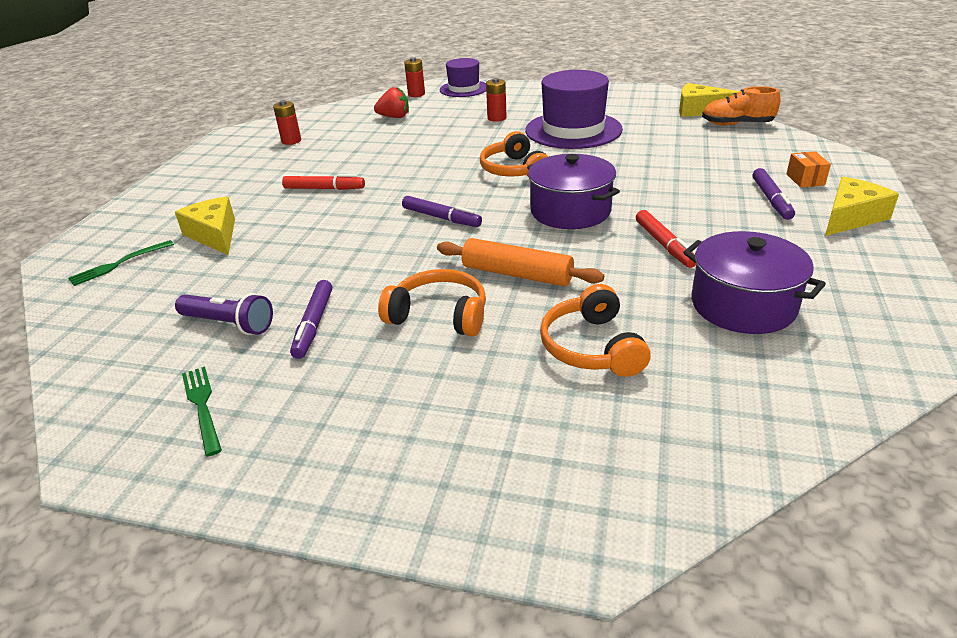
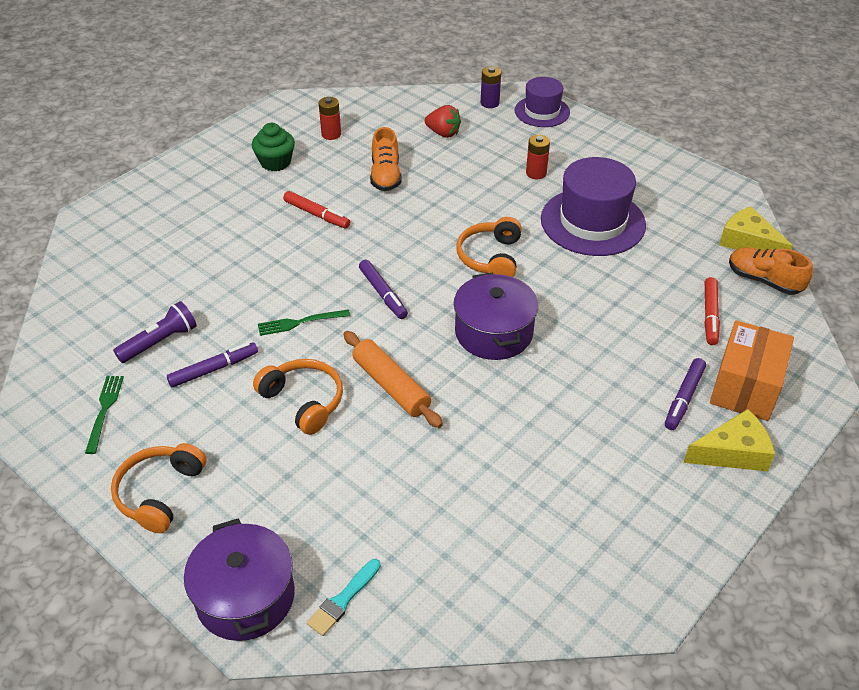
camera: 25 degrees right, 10 degrees up
green fork [68,240,174,286] -> green fork moved to [258,309,350,336]
yellow cheese [175,196,235,255] -> none
purple flashlight [175,293,273,335] -> purple flashlight turned 90 degrees counterclockwise [113,301,197,363]
purple marker [290,280,332,359] -> purple marker turned 150 degrees counterclockwise [167,342,258,387]
red battery [404,57,425,97] -> purple battery [481,66,501,108]
orange headphones [540,284,651,377] -> orange headphones moved to [111,443,206,533]
red marker [636,210,696,268] -> red marker moved to [705,277,720,345]
purple pot [683,231,826,334] -> purple pot moved to [184,519,295,641]
orange box [787,151,831,187] -> orange box [710,320,794,421], size x2.13
none -> green cupcake [252,123,295,172]
none -> turquoise brush [307,559,381,636]
none -> orange shoe [370,127,402,191]

